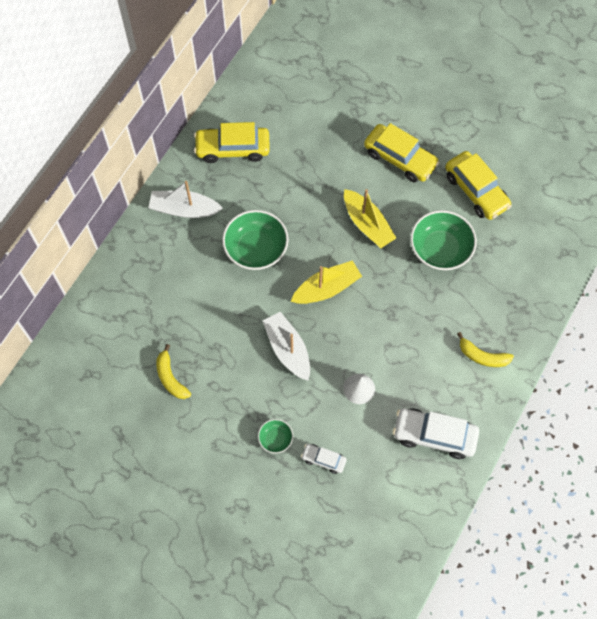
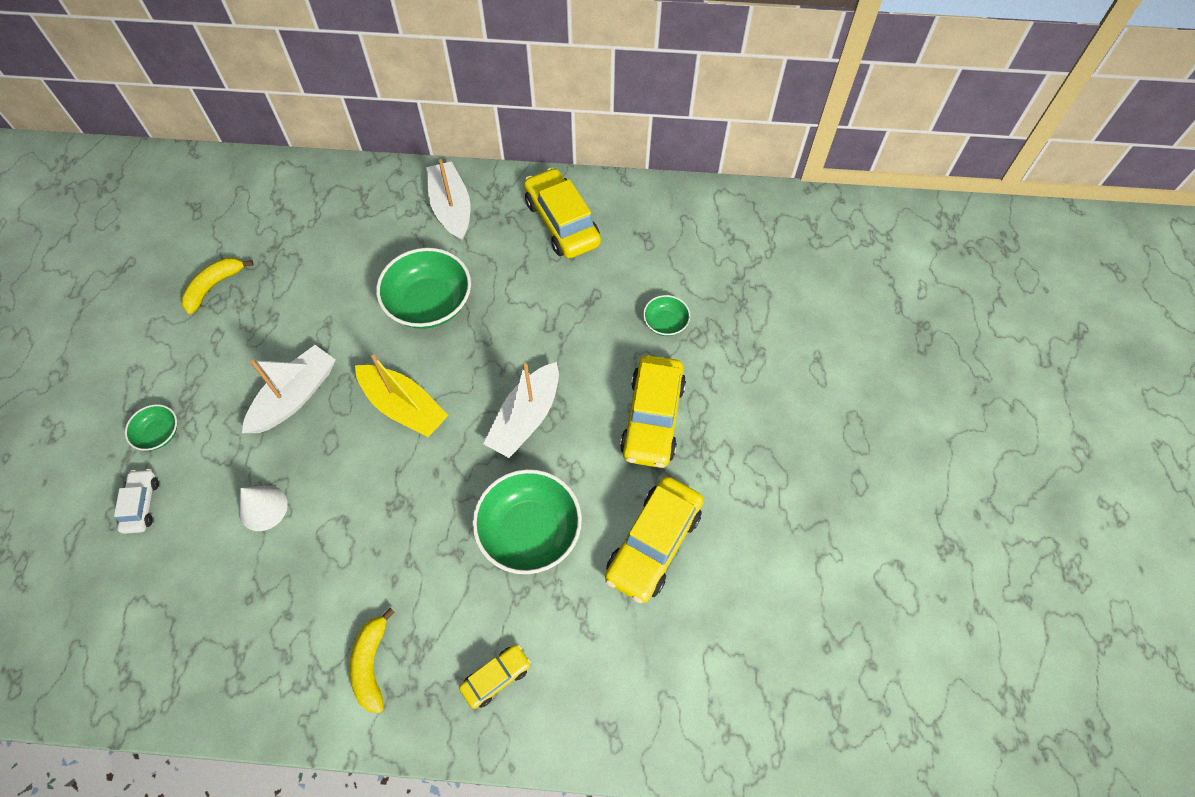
camera: 65 degrees right, 5 degrees down
yellow boat [344,189,396,248] -> white boat [483,362,559,458]
white car [392,408,479,459] -> none
none -> yellow car [459,644,531,709]
none -> green bowl [643,295,690,336]

